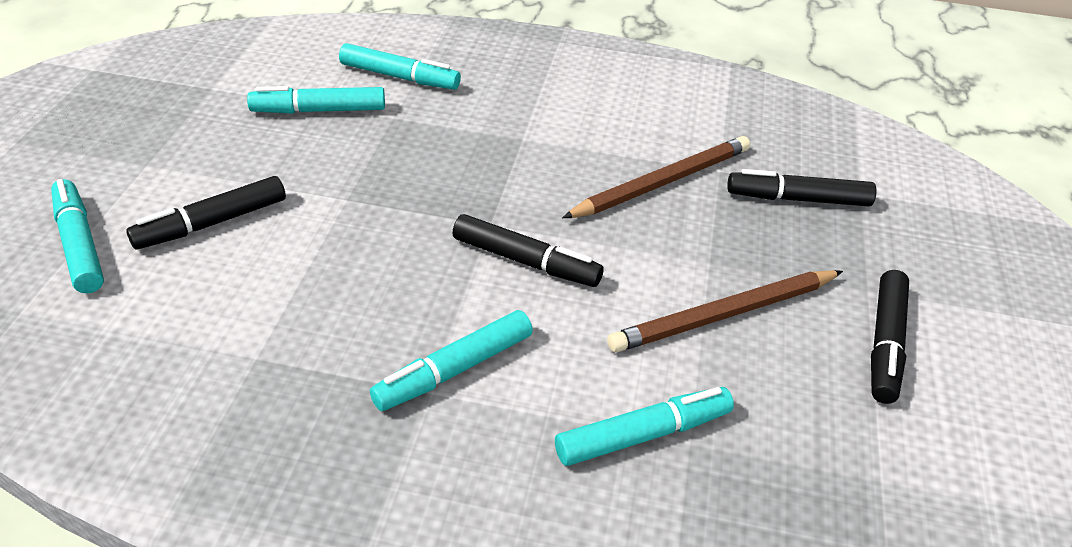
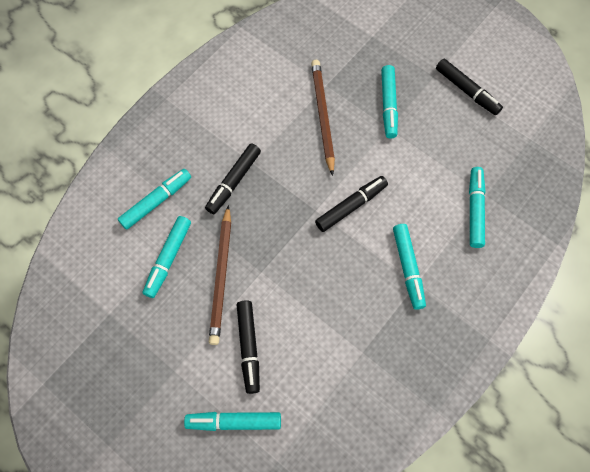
camera: 60 degrees left, 25 degrees up
brown pencil [607,270,843,352] -> brown pencil moved to [209,205,231,345]
black marker [727,169,877,206] -> black marker moved to [205,144,261,214]
none -> turquoise marker [381,65,398,139]

